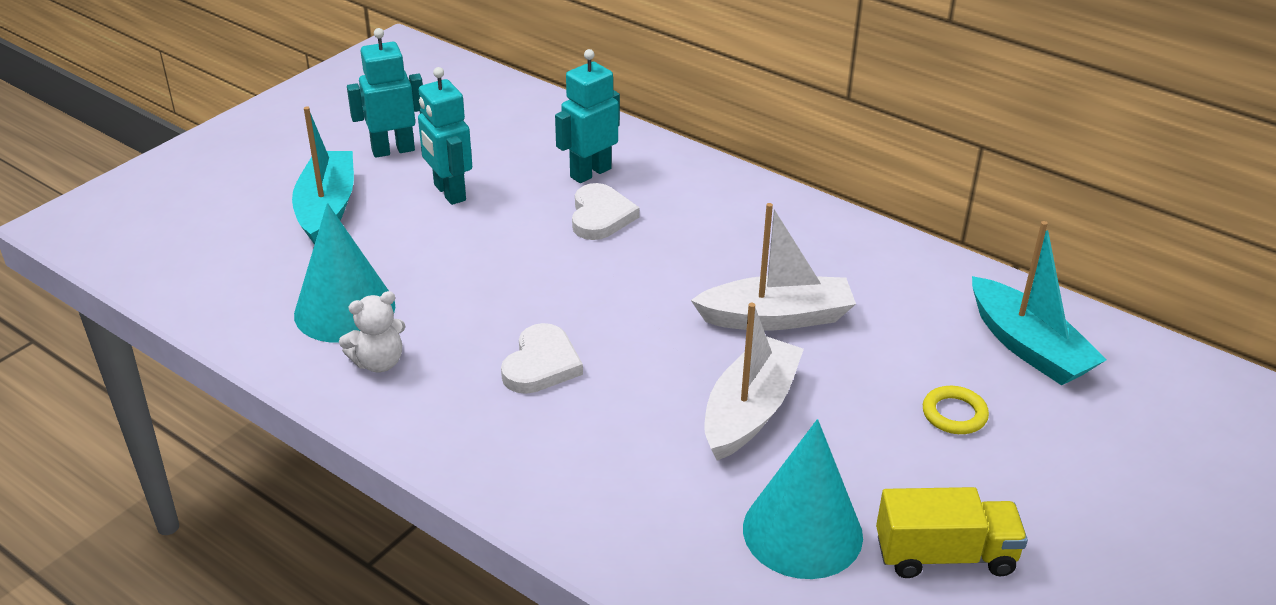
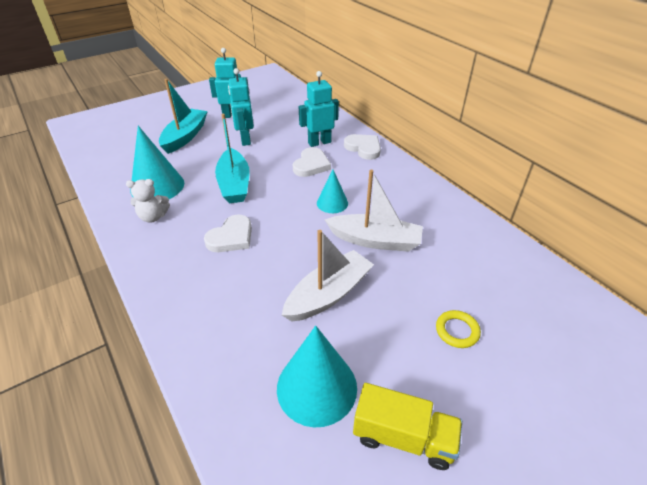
camera: 20 degrees right, 5 degrees up
turquoise boat [972,221,1107,385] -> turquoise boat moved to [215,114,250,203]
none -> turquoise cone [317,170,348,213]
none -> white heart [344,134,381,160]

